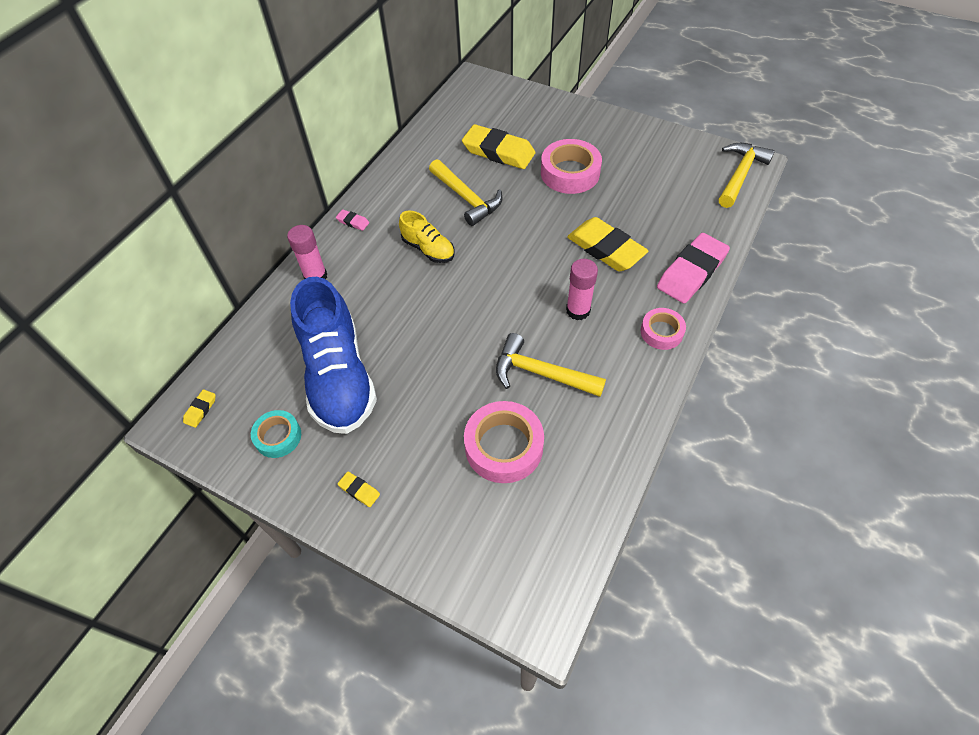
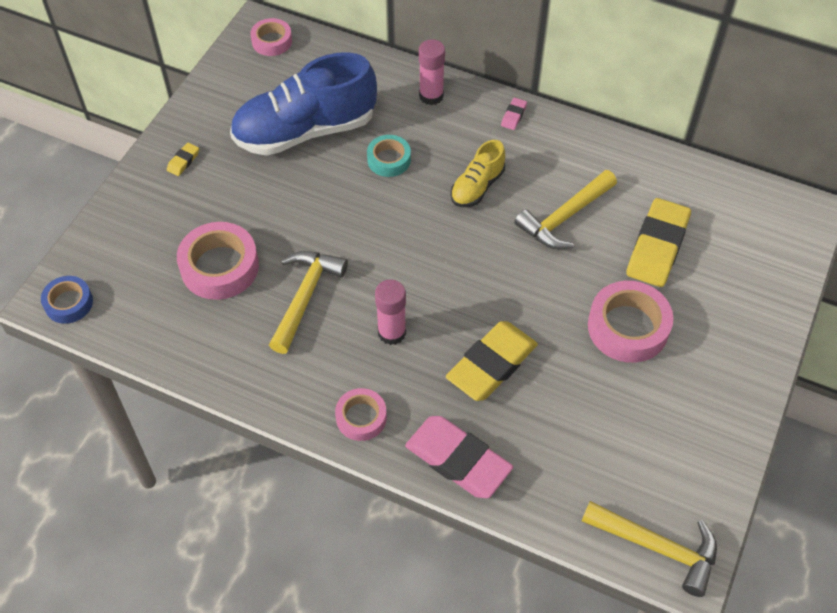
camera: 85 degrees right, 0 degrees up
yellow eraser [183,389,216,428] -> pink tape [250,18,292,56]
turquoise tape [251,410,301,458] -> turquoise tape moved to [367,135,411,177]
none -> blue tape [41,276,93,324]

